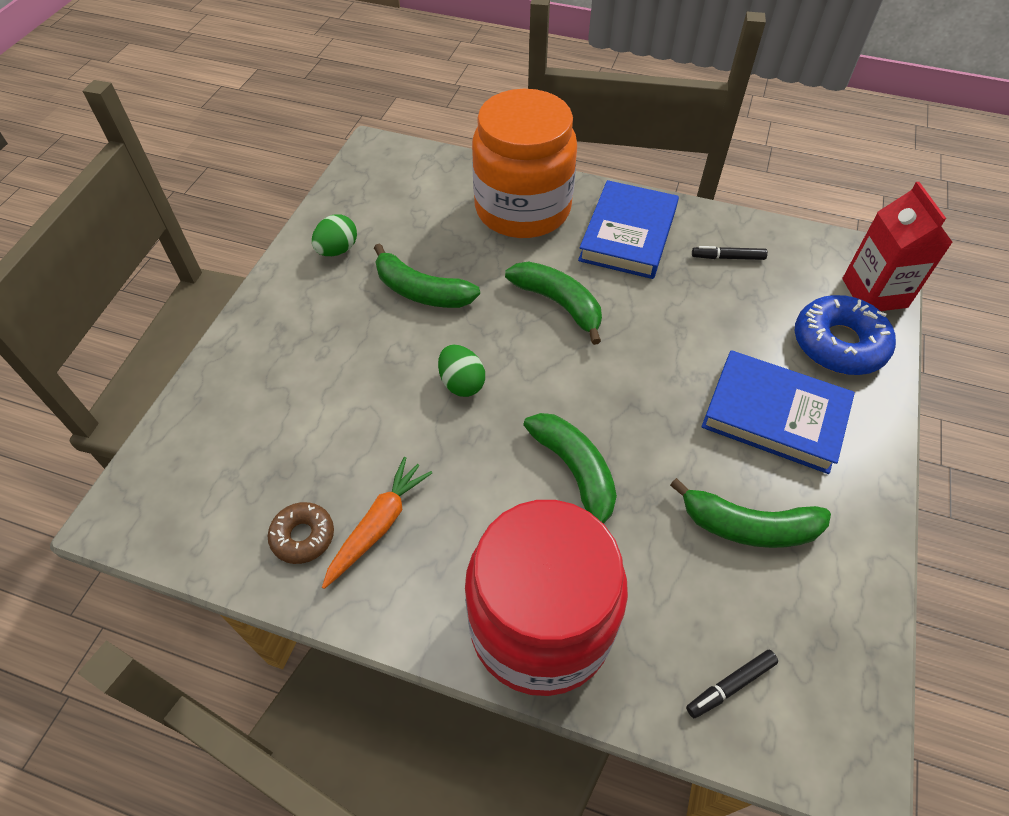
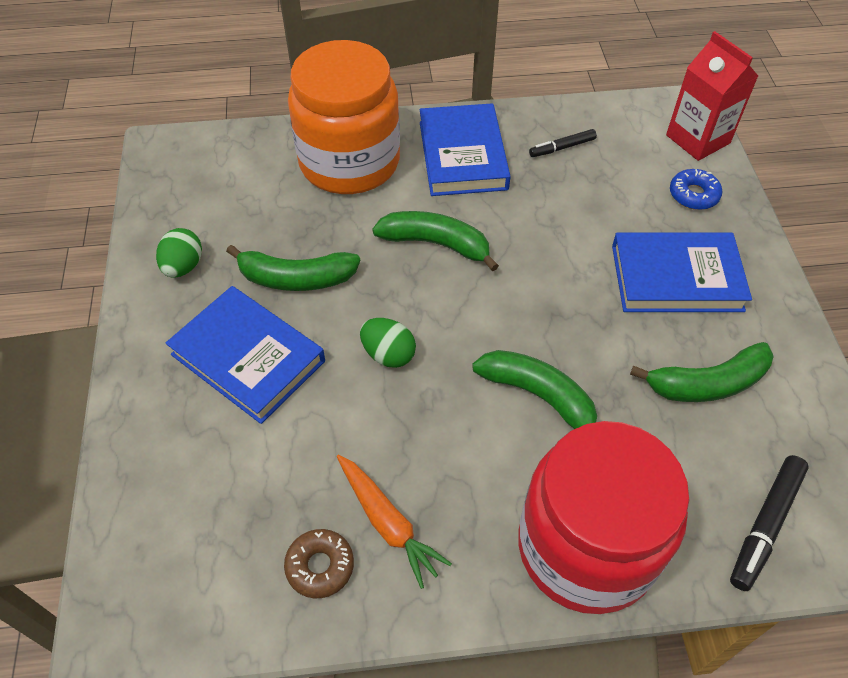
camera: 25 degrees left, 0 degrees up
orange carrot [322,457,432,589] -> orange carrot turned 135 degrees clockwise [337,454,452,589]
black marker [686,650,778,718] -> black marker [730,455,809,591], size x1.58
blue donut [795,295,896,375] -> blue donut [670,169,722,210], size x0.57
none -> blue book [165,286,325,424]

